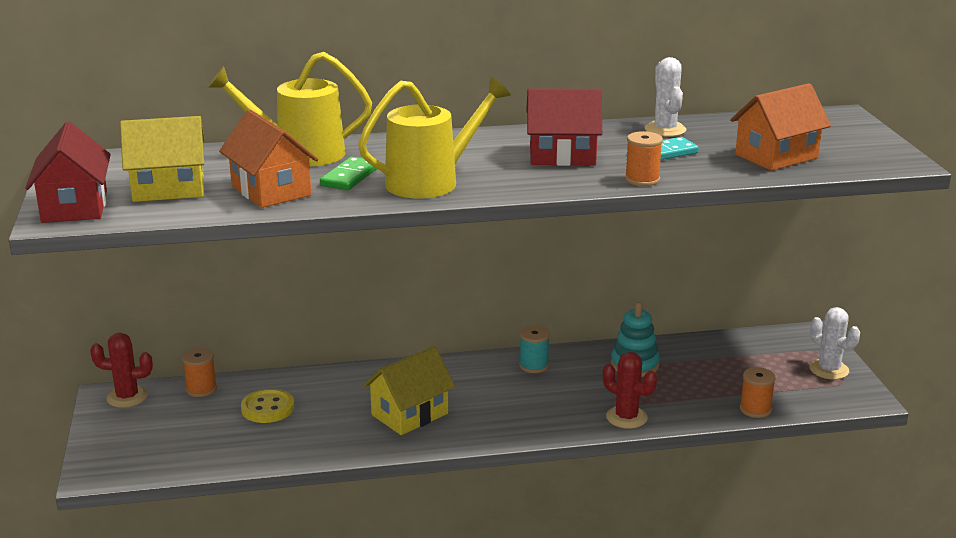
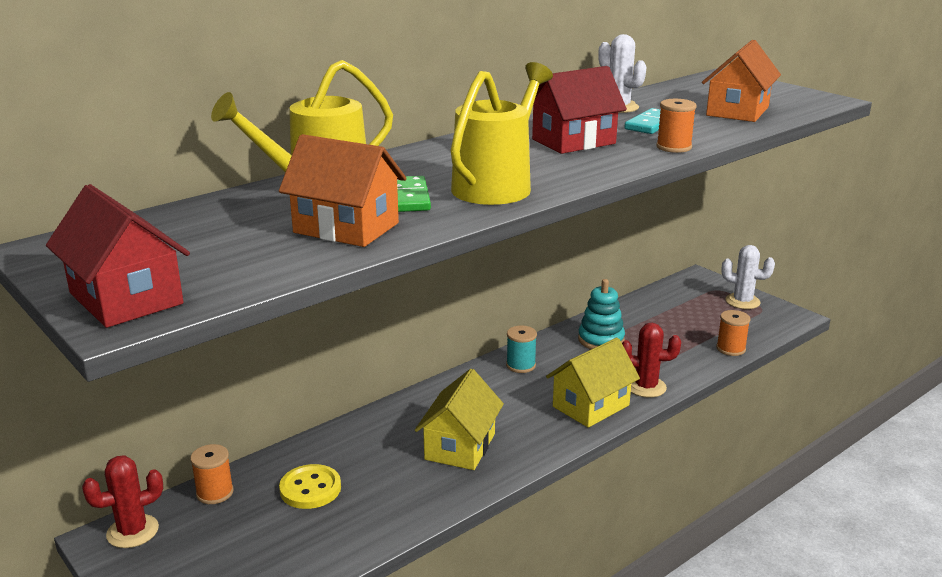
camera: 30 degrees left, 0 degrees up
yellow house [120,116,205,202] -> yellow house moved to [546,338,640,428]

